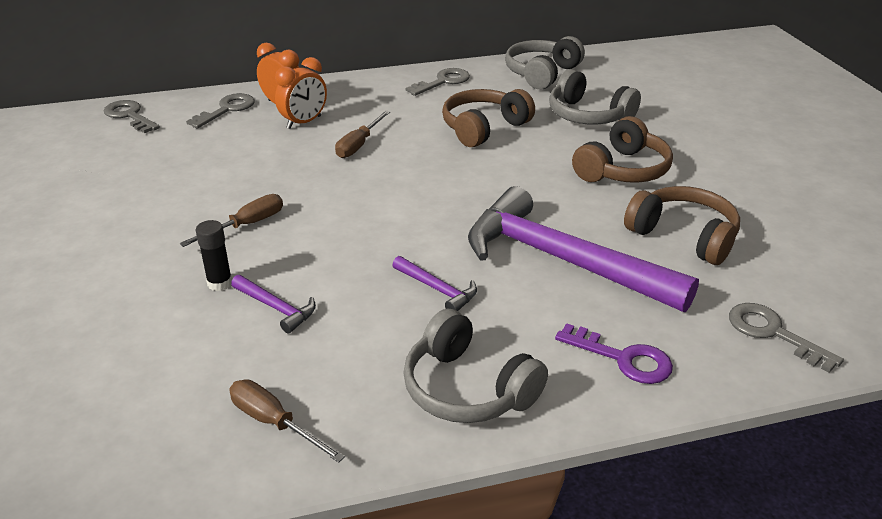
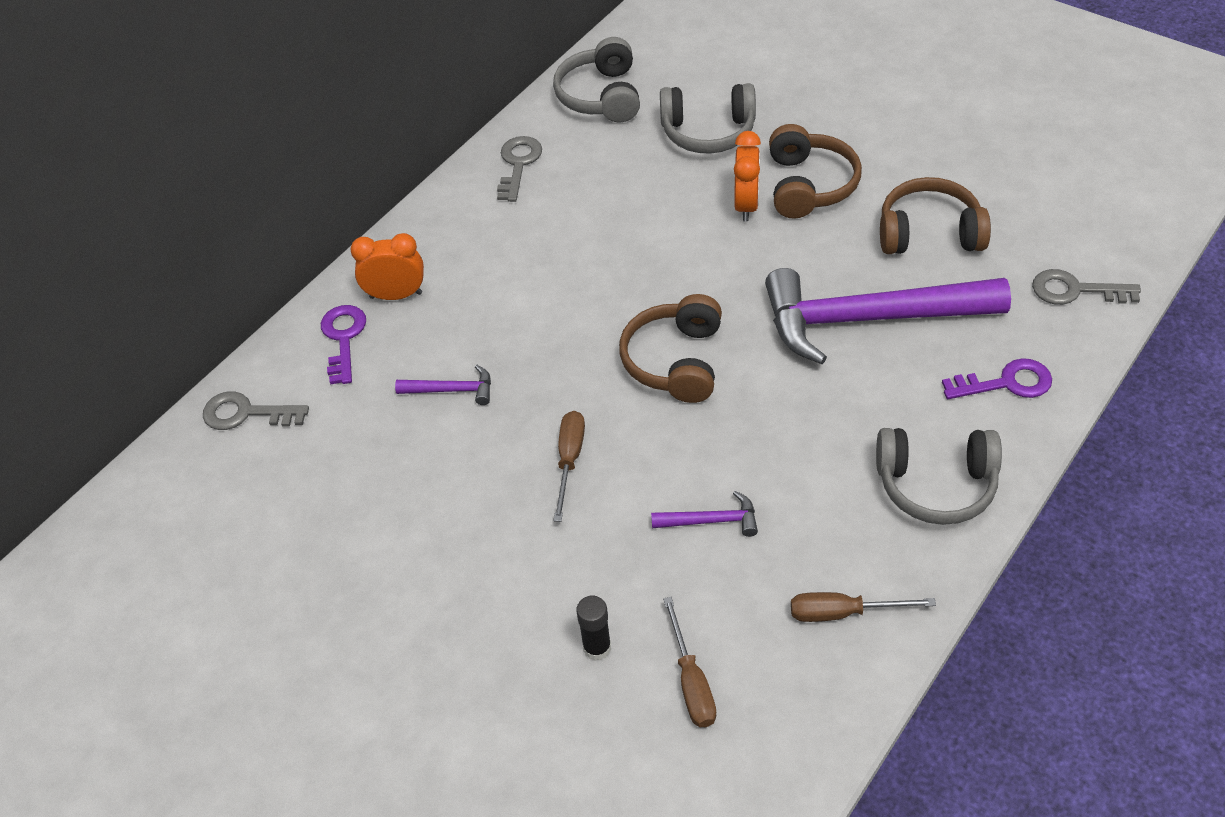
camera: 35 degrees left, 15 degrees up
grey key [186,93,255,128] -> purple key [321,305,366,384]
black glue stick [196,220,232,291] -> black glue stick moved to [576,596,611,661]
orange clock [275,57,327,129] -> orange clock moved to [734,131,761,221]
brown screwdriver [335,110,391,158] -> brown screwdriver moved to [663,597,716,727]
purple hammer [392,256,477,311] -> purple hammer moved to [395,365,491,405]
brown headphones [442,89,535,147] -> brown headphones moved to [619,294,722,403]

